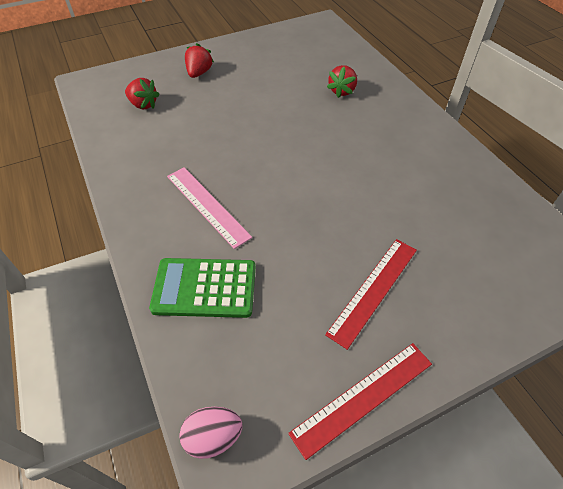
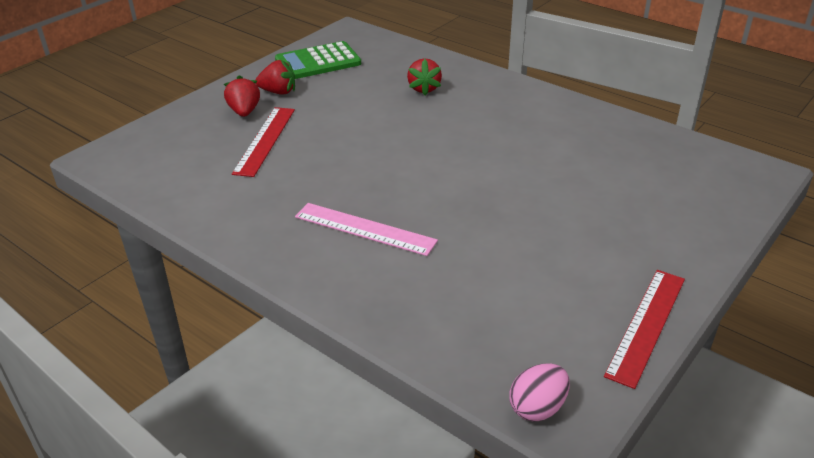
camera: 25 degrees left, 15 degrees down
red strawberry [125,78,160,109] -> red strawberry moved to [256,60,295,95]
green calculator [149,258,256,318] -> green calculator moved to [275,41,361,79]
red ruler [325,239,417,350] -> red ruler moved to [232,107,295,177]

